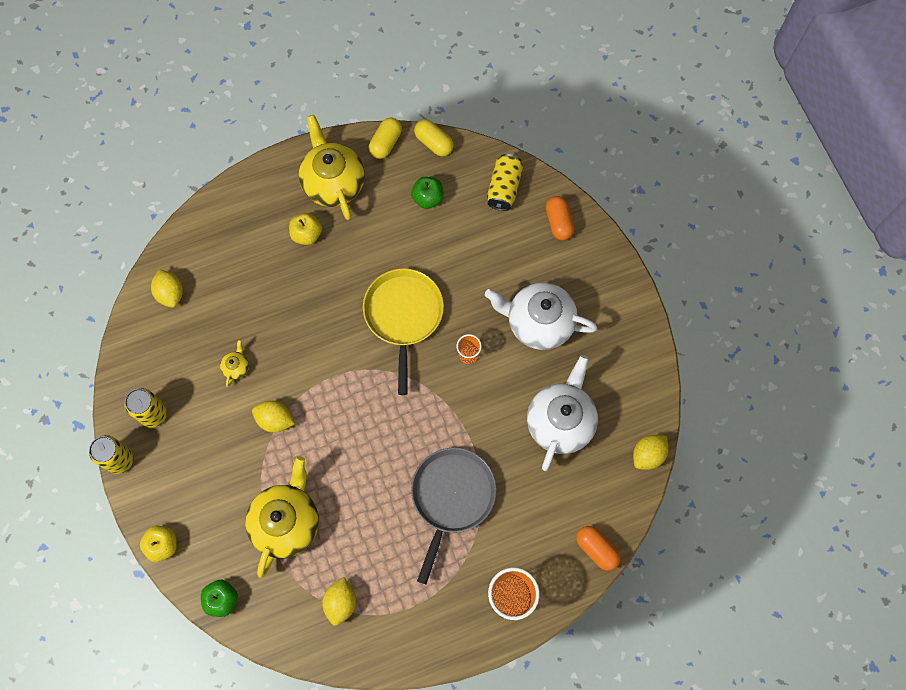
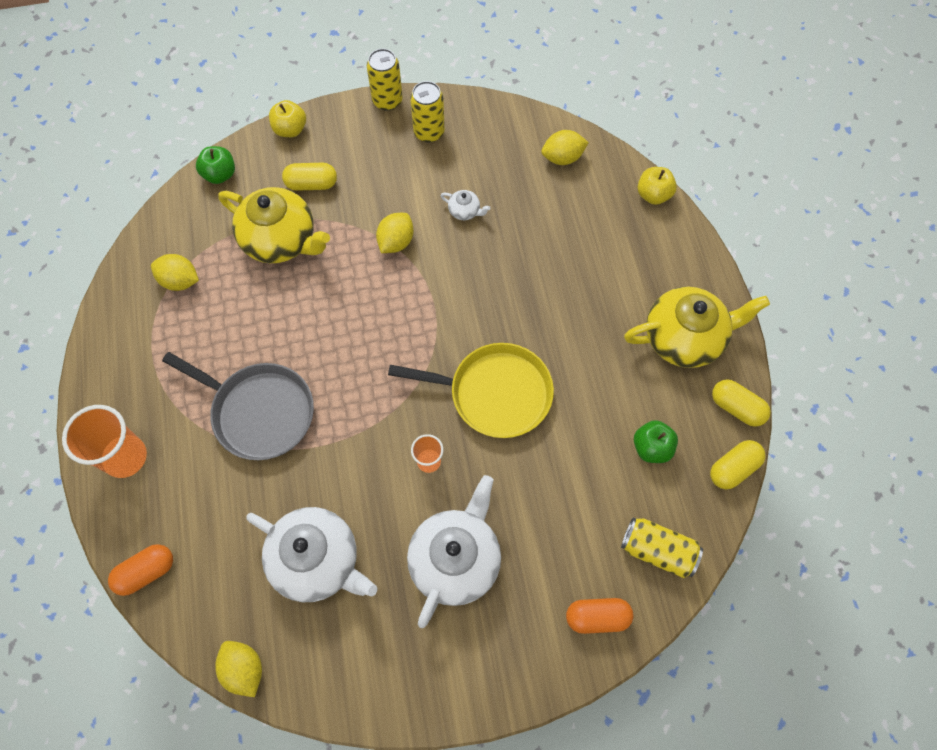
camera: 100 degrees right, 5 degrees down
yellow teapot [220,340,249,387] -> white teapot [440,190,491,220]
yellow apple [289,213,322,245] -> yellow apple moved to [638,167,677,205]
none -> yellow capsule [282,163,337,191]

